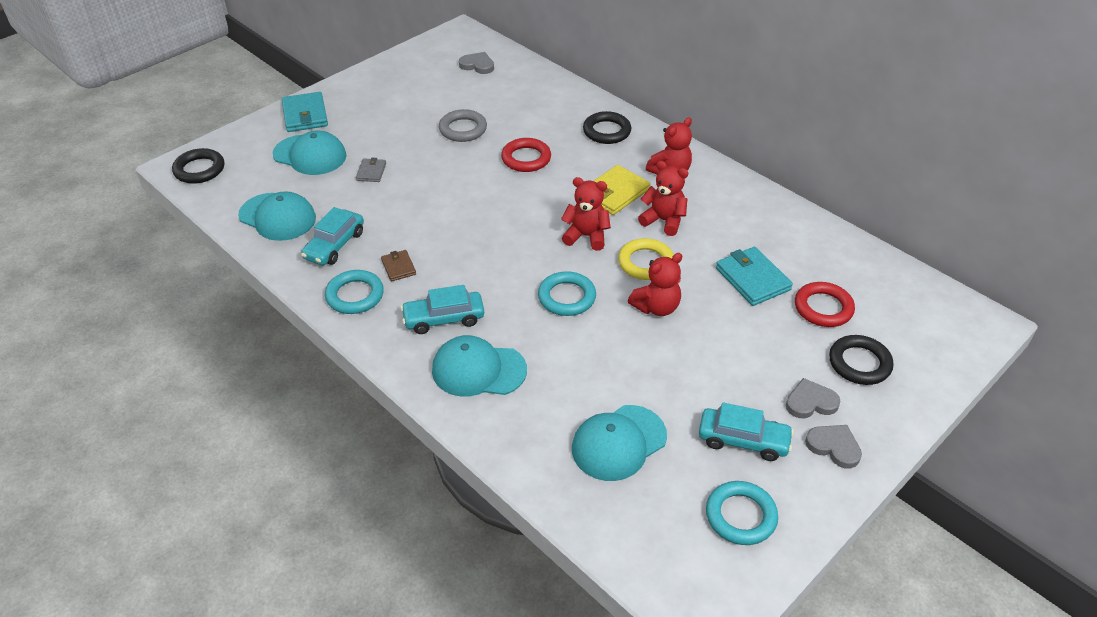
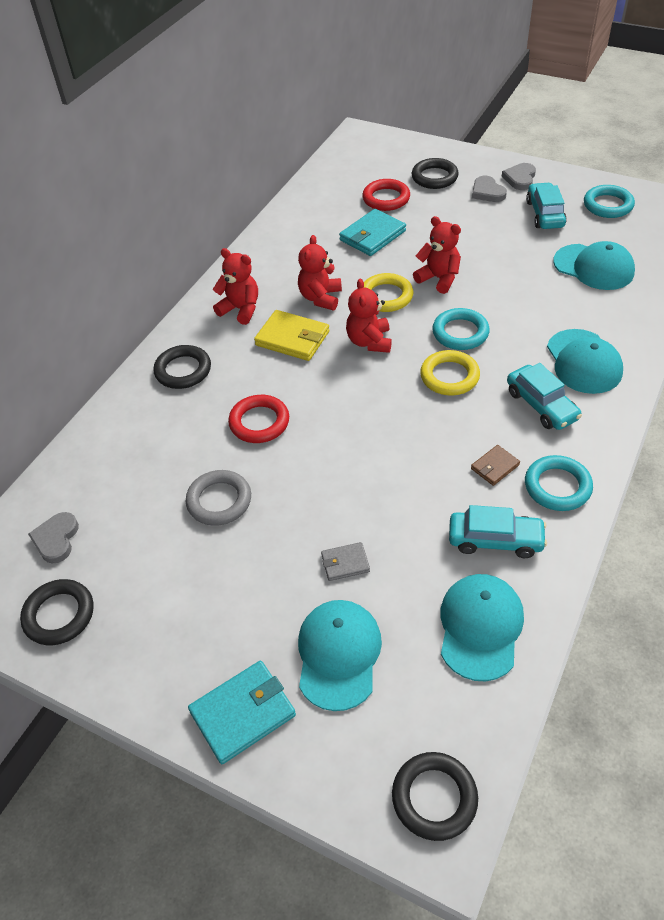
camera: 105 degrees left, 5 degrees up
none -> black ring [20,579,93,645]
none -> yellow ring [420,350,480,395]

